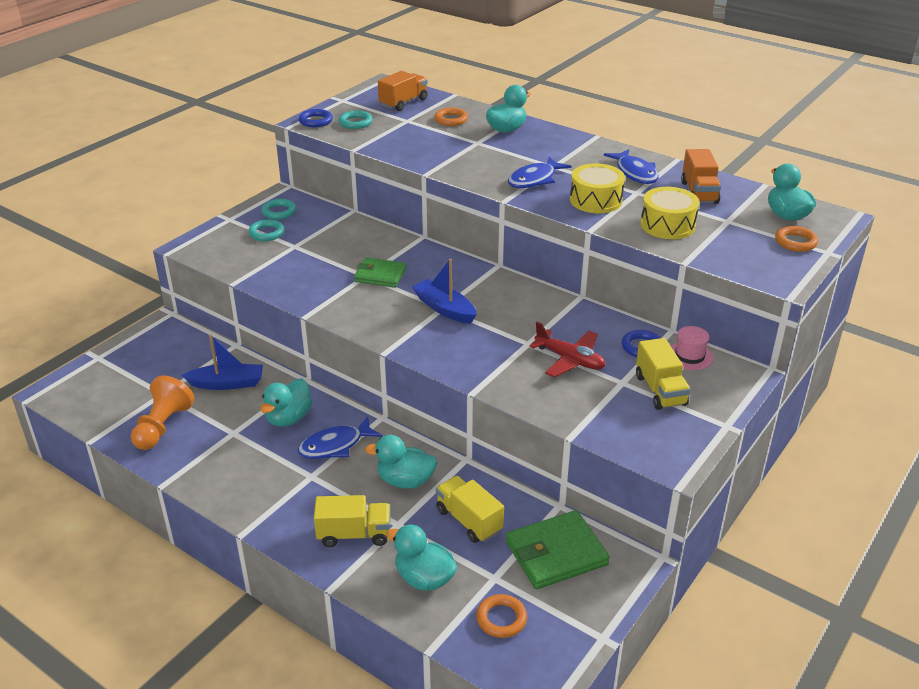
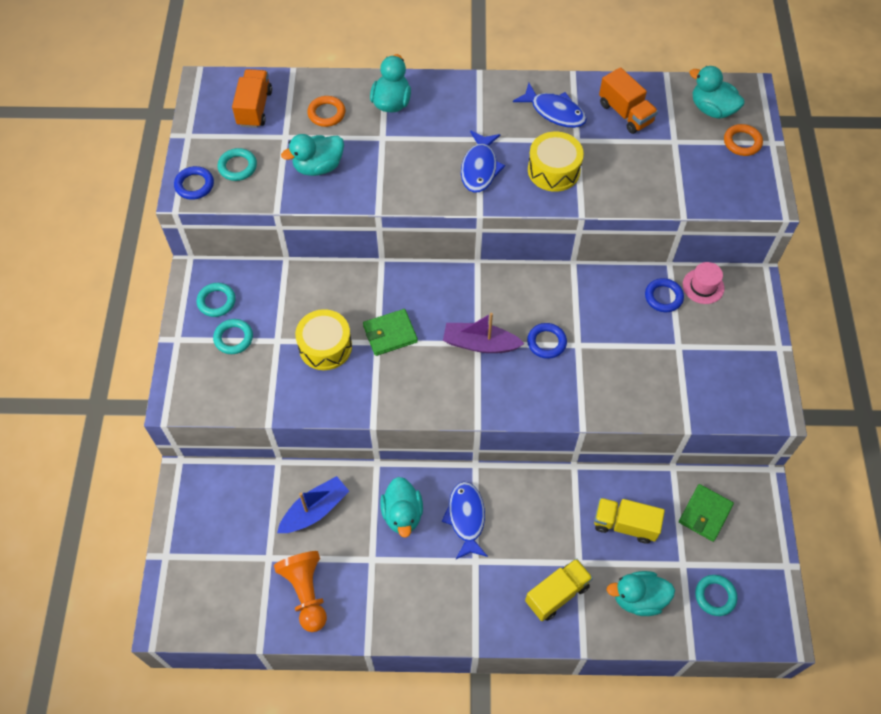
camera: 35 degrees left, 25 degrees up
blue fish [298,416,383,459] -> blue fish turned 150 degrees clockwise [442,481,488,559]
turquoise duck [365,435,438,488] -> turquoise duck moved to [281,134,344,176]
blue boat [412,259,477,324] -> purple boat [443,313,524,353]
orange ring [476,594,527,638] -> turquoise ring [695,575,737,616]
green wallet [506,510,610,589] -> green wallet [679,484,734,542], size x0.67
red plane [529,322,606,377] -> none
yellow truck [636,338,691,410] -> none
yellow drum [640,187,700,239] -> yellow drum moved to [295,309,352,370]
none -> blue ring [527,323,567,359]

